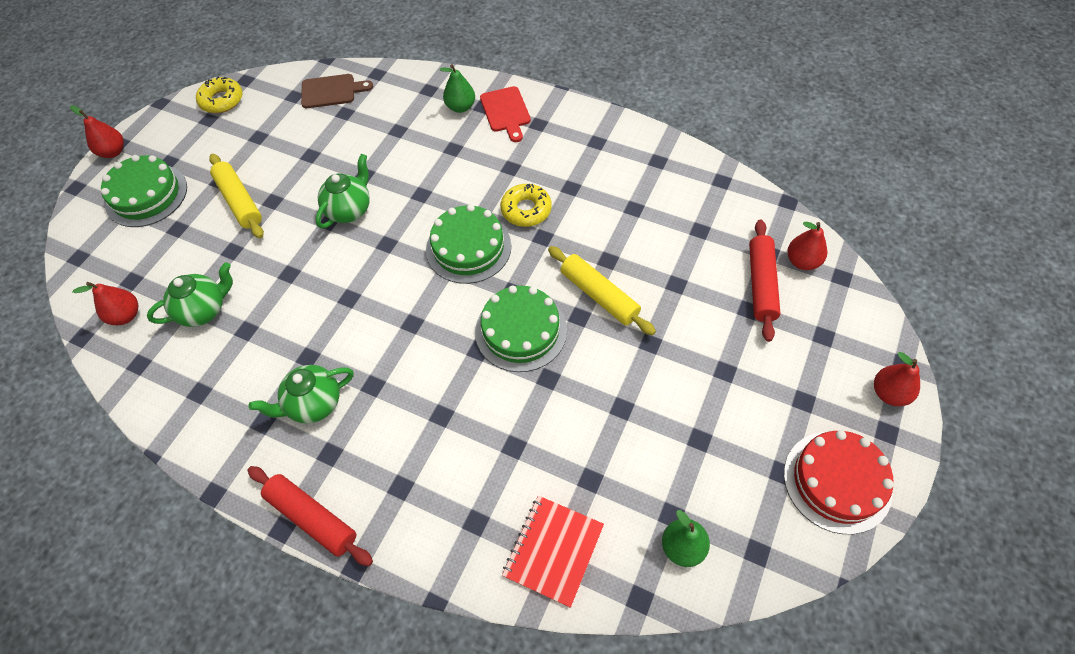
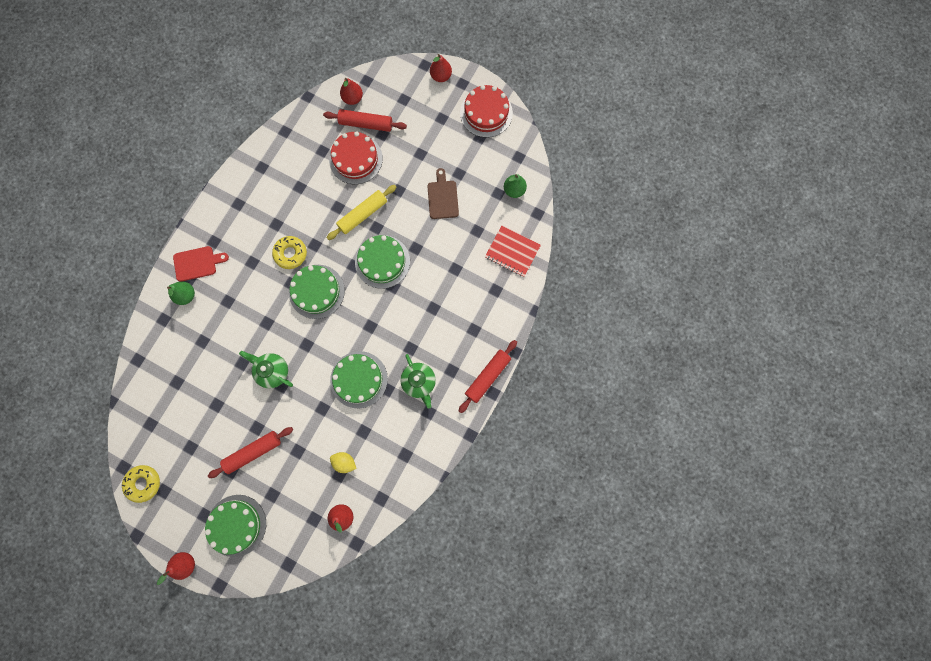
camera: 90 degrees left, 20 degrees up
green teapot [147,262,233,327] -> yellow lemon [330,452,356,473]
yellow rolling pin [209,154,264,239] -> red rolling pin [208,427,293,478]
brown cutting board [301,74,373,108] -> brown cutting board moved to [427,168,459,219]
none -> red cake [329,131,383,184]
none -> green cake [330,351,388,408]

